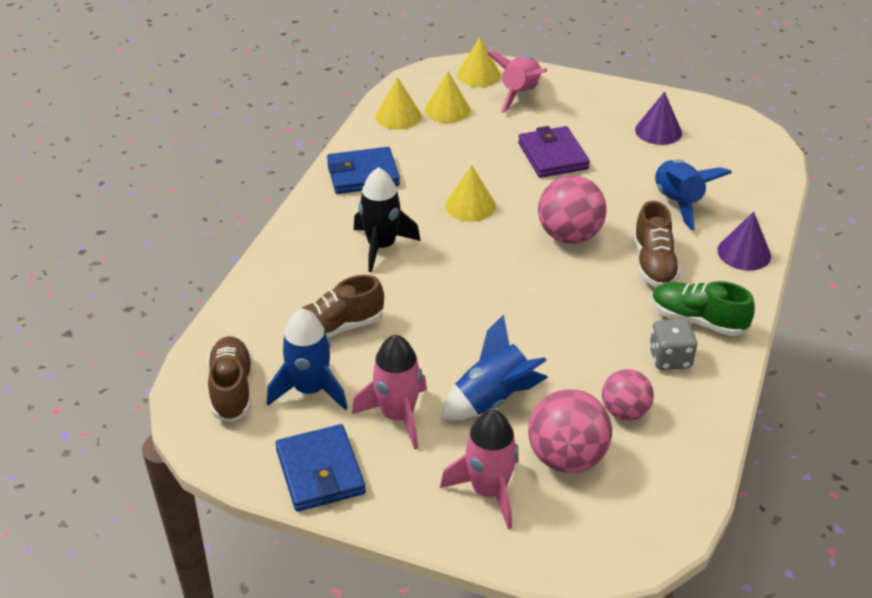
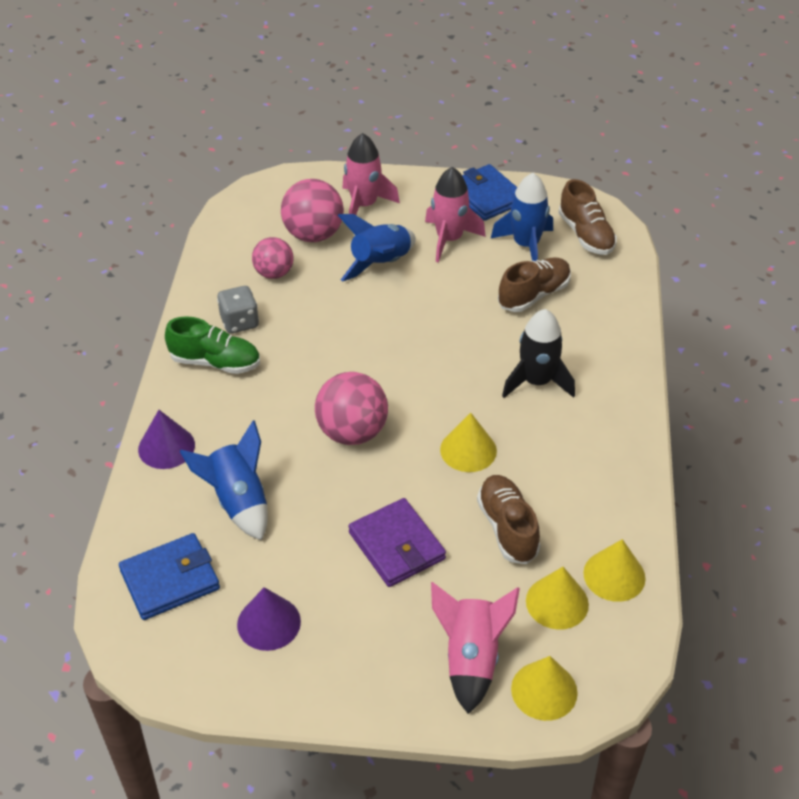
camera: 165 degrees right, 5 degrees up
blue wallet [327,147,400,194] -> blue wallet moved to [119,533,220,620]
brown shoe [633,201,681,287] -> brown shoe moved to [477,475,541,564]

